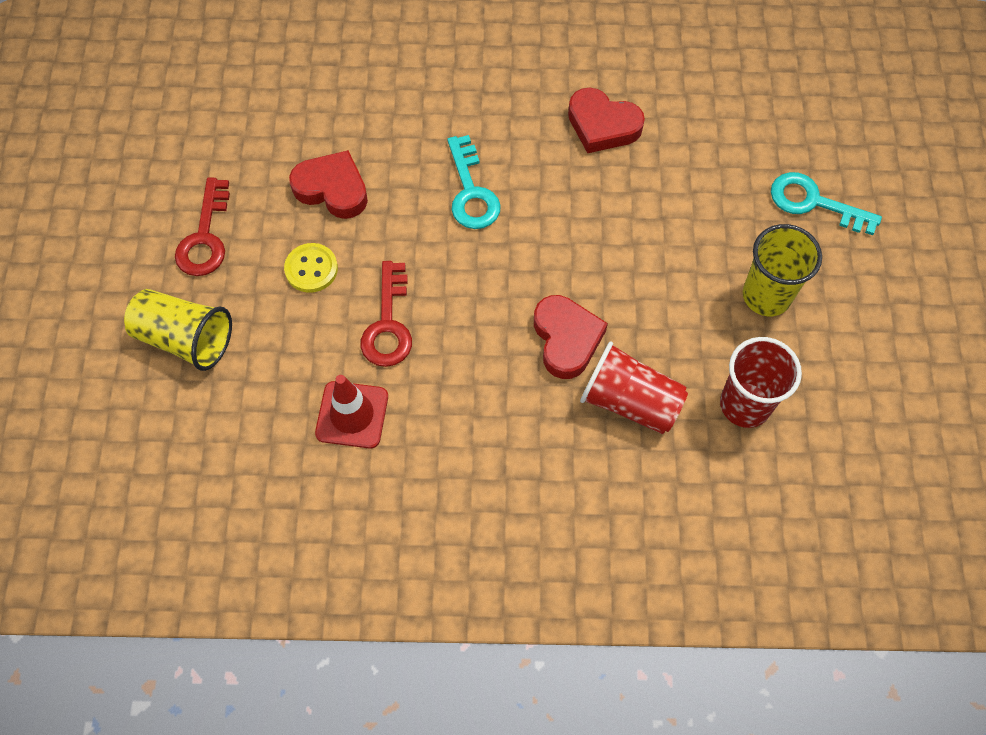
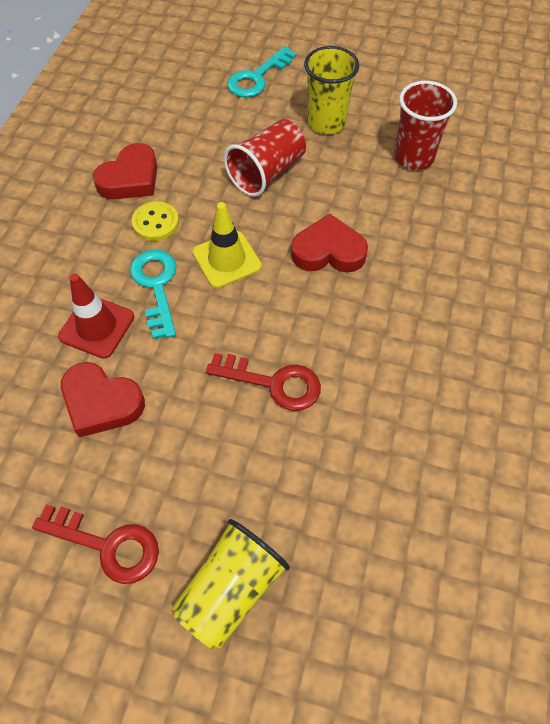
camera: 75 degrees left, 5 degrees down
yellow button [284,243,338,293] -> yellow button moved to [132,201,179,241]
red heart [289,150,368,219] -> red heart turned 105 degrees counterclockwise [61,362,145,437]
red traffic cone [315,375,388,449] -> red traffic cone moved to [58,274,134,359]
turquoise key [447,135,501,229] -> turquoise key turned 105 degrees counterclockwise [130,250,177,339]
red cup [580,341,688,434] -> red cup moved to [224,119,306,197]
none -> yellow traffic cone [193,202,262,288]

